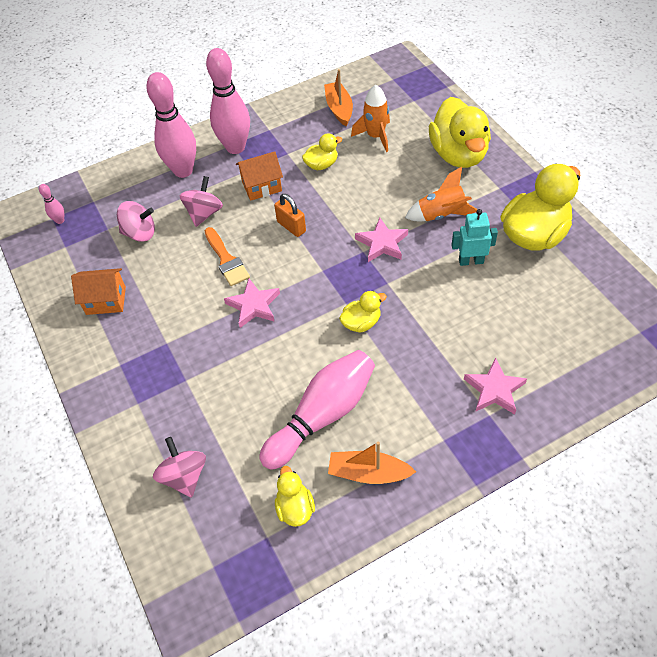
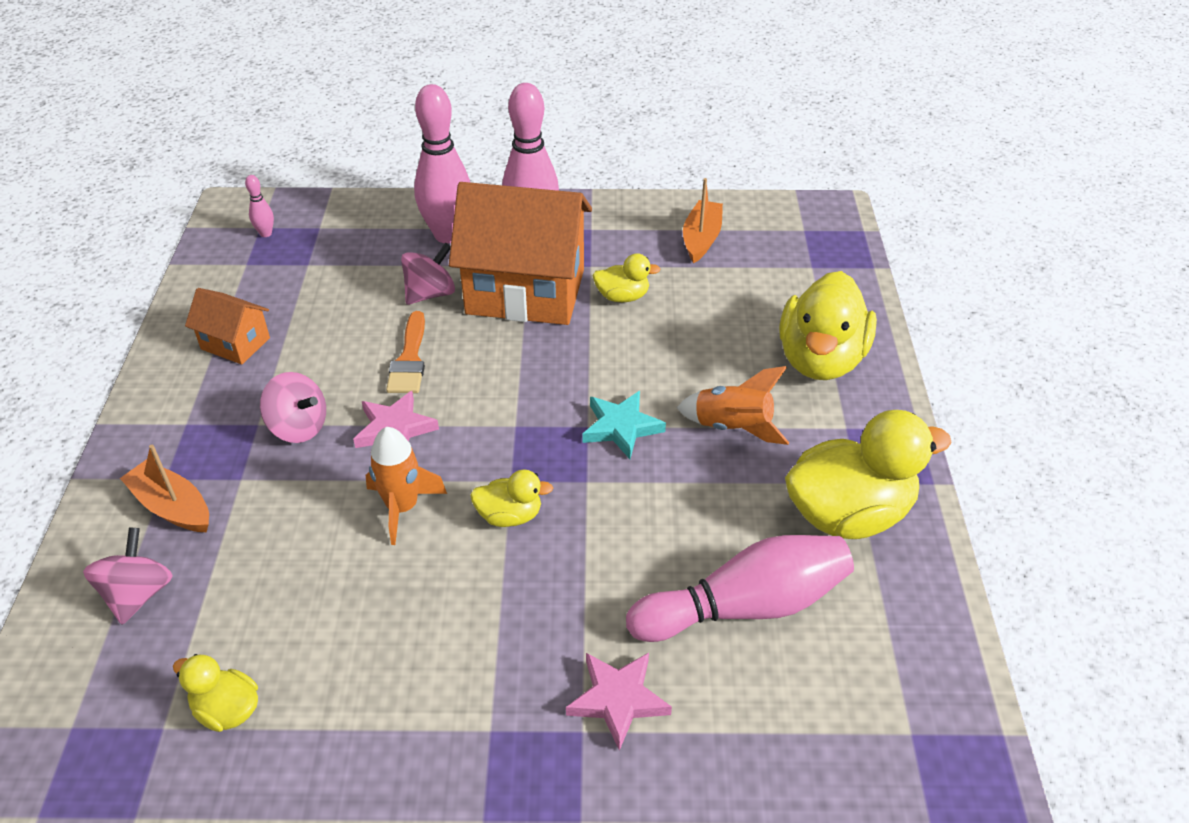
camera: 25 degrees right, 10 degrees down
pink spinning top [117,201,155,242] -> pink spinning top moved to [260,372,326,443]
orange house [236,151,283,201] -> orange house [449,182,592,325], size x2.11
pink bowling pin [259,350,375,469] -> pink bowling pin moved to [626,535,854,642]
orange padlock [274,194,306,237] -> none
yellow duck [275,466,315,527] -> yellow duck turned 75 degrees counterclockwise [173,654,258,732]
orange boat [328,441,416,484] -> orange boat moved to [120,445,209,532]
orange rocket [351,85,390,152] -> orange rocket moved to [366,427,447,545]
pink star [355,217,408,262] -> turquoise star [582,391,666,459]
turquoise robot [452,209,498,266] -> none

